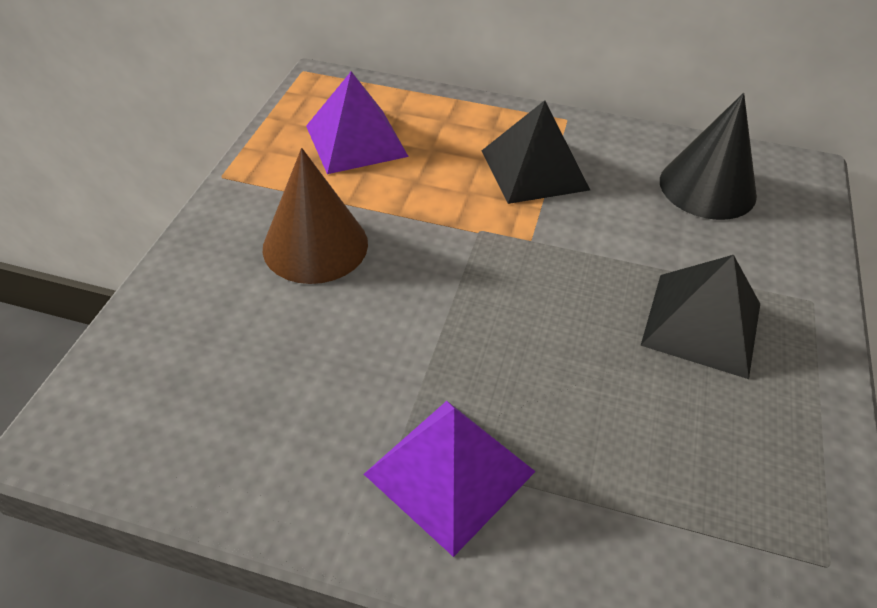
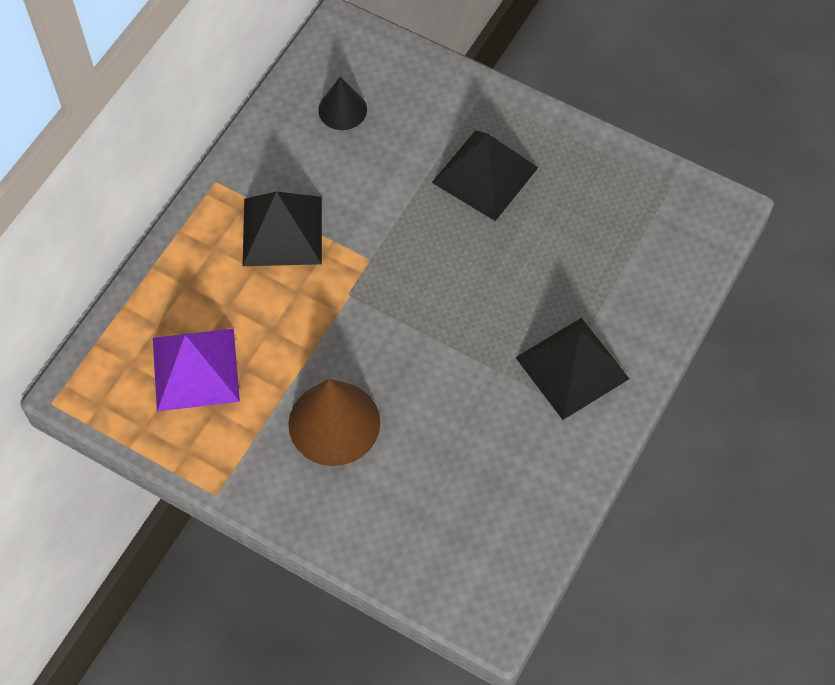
camera: 75 degrees left, 15 degrees up
purple pyramid [364,401,536,557] -> black pyramid [515,318,629,420]
black cone [660,93,757,220] -> black cone [318,77,367,130], size x0.59

